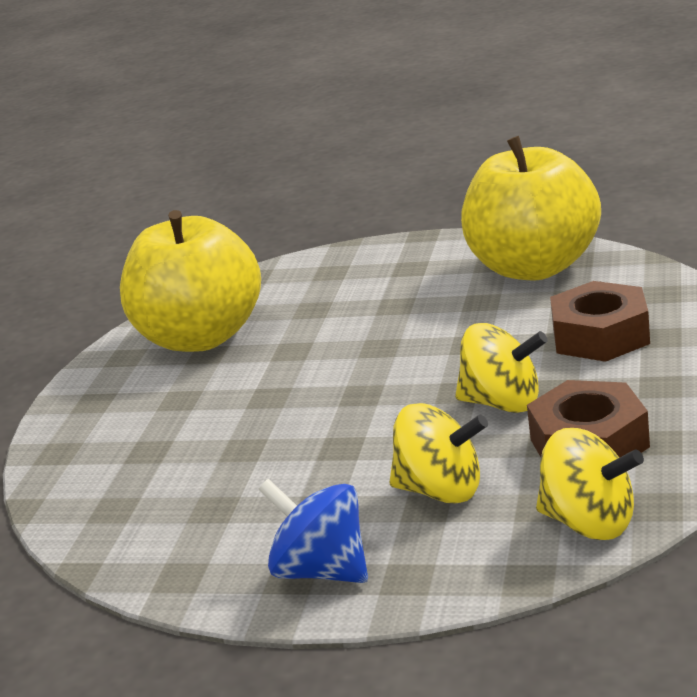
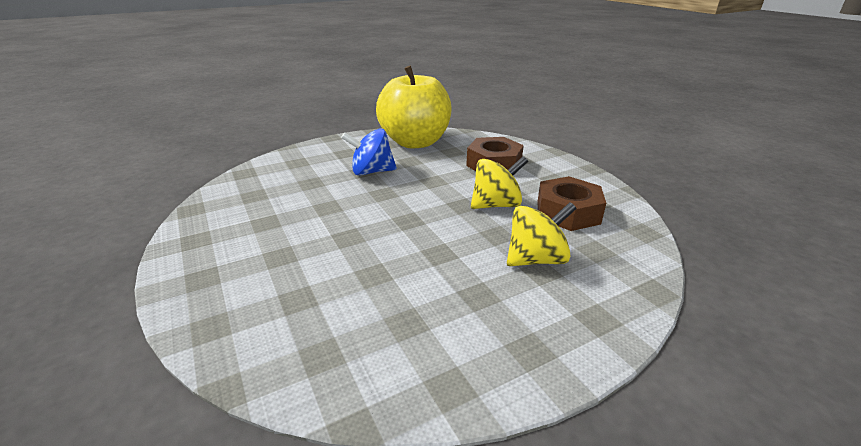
camera: 45 degrees left, 5 degrees up
yellow apple [120,210,261,352] -> none
blue spinning top [258,479,368,583] -> blue spinning top moved to [341,128,397,176]
yellow spinning top [536,428,644,540] -> none

